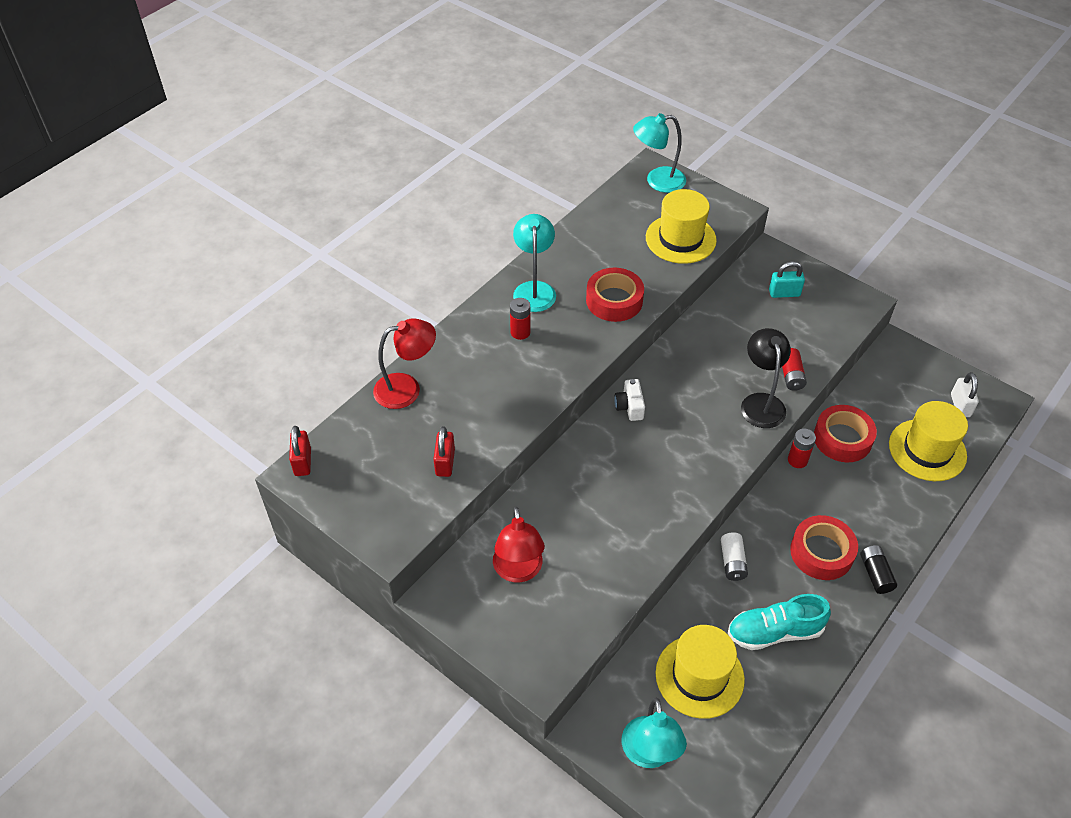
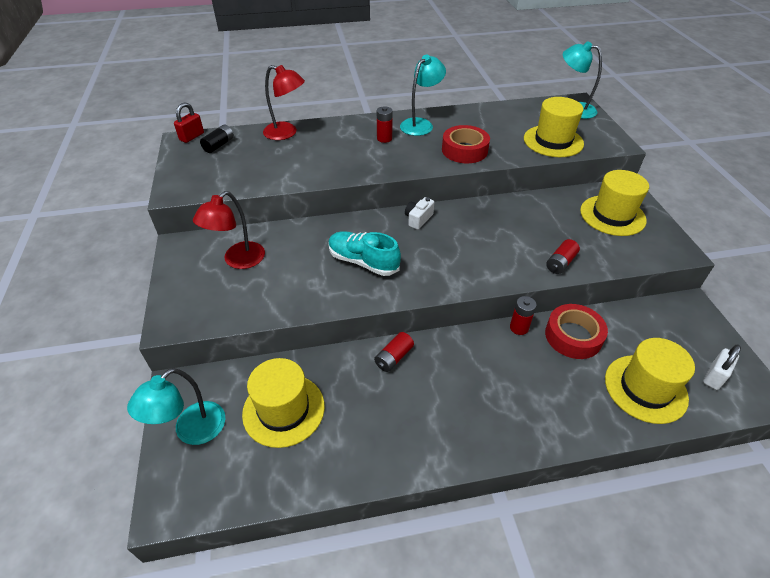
camera: 40 degrees right, 5 degrees down
red padlock [433,426,455,477] -> none
white battery [721,533,748,581] -> red battery [374,332,414,372]
turquoise shoe [728,594,831,650] -> turquoise shoe moved to [328,231,401,276]
black lamp [741,328,791,428] -> none
turquoise padlock [769,261,805,298] -> yellow hat [580,170,649,236]
red tape [790,515,858,580] -> none
black battery [860,545,897,594] -> black battery moved to [200,125,234,153]

